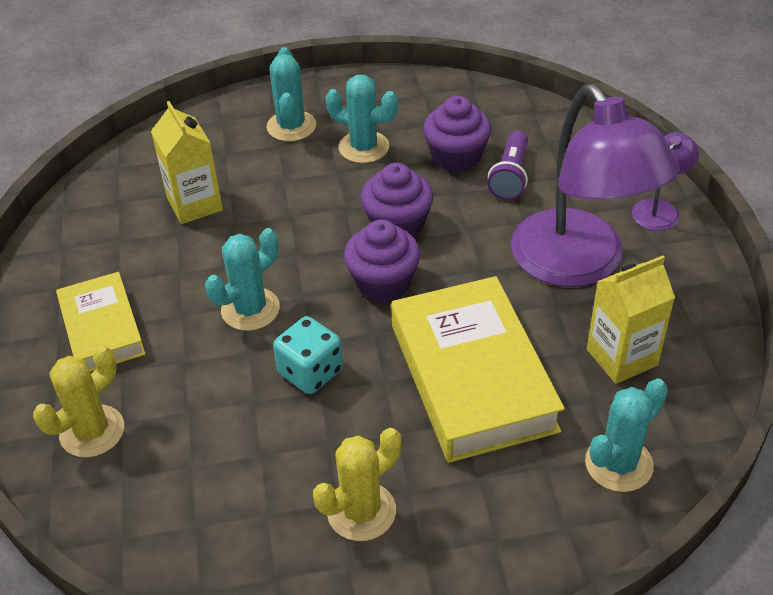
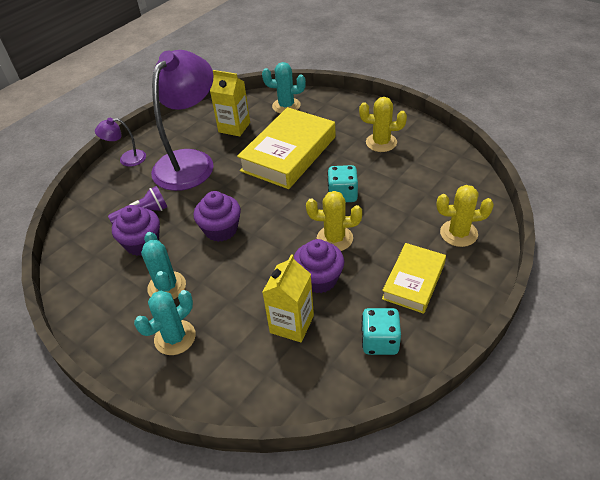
camera: 130 degrees left, 0 degrees up
turquoise cactus [205,228,280,331] -> yellow cactus [306,191,362,251]
purple cupcake [344,219,421,302] -> purple cupcake moved to [294,239,344,293]
none -> turquoise dice [361,308,401,355]

